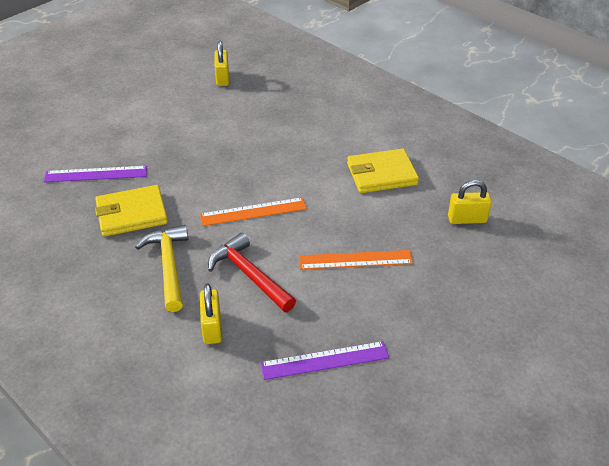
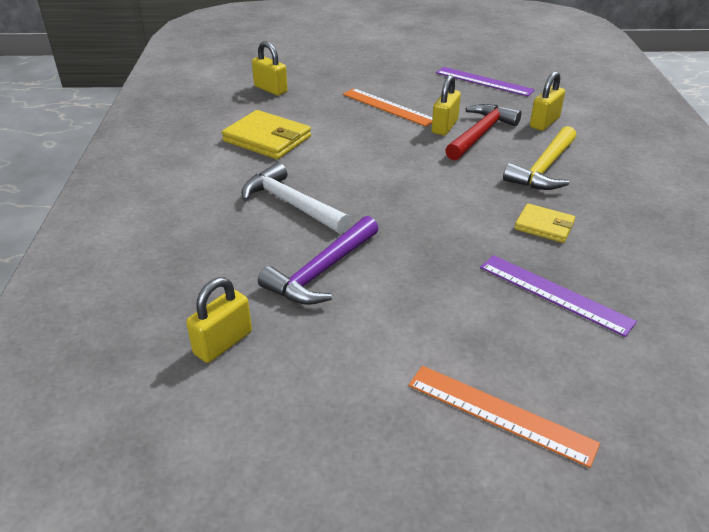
camera: 135 degrees left, 5 degrees down
yellow wallet [95,185,168,237] -> yellow wallet [514,203,575,243], size x0.59
orange ruler [200,197,307,226] -> orange ruler moved to [408,366,600,468]
red hammer [208,233,296,312] -> red hammer turned 150 degrees counterclockwise [445,104,521,160]
none -> white hammer [242,162,351,234]
none -> purple hammer [258,216,378,305]
none -> yellow padlock [432,75,461,135]

